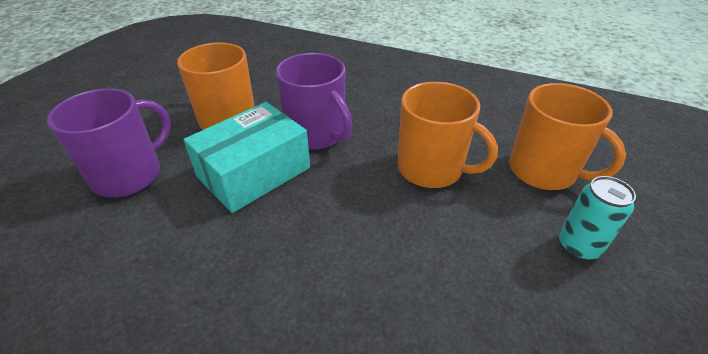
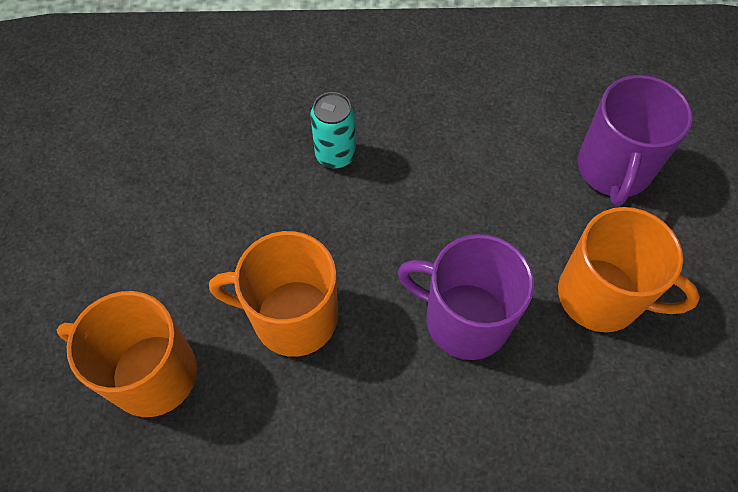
camera: 155 degrees right, 20 degrees up
turquoise box [183,102,310,213] -> none
turquoise can [559,176,636,260] -> turquoise can moved to [310,92,356,169]

